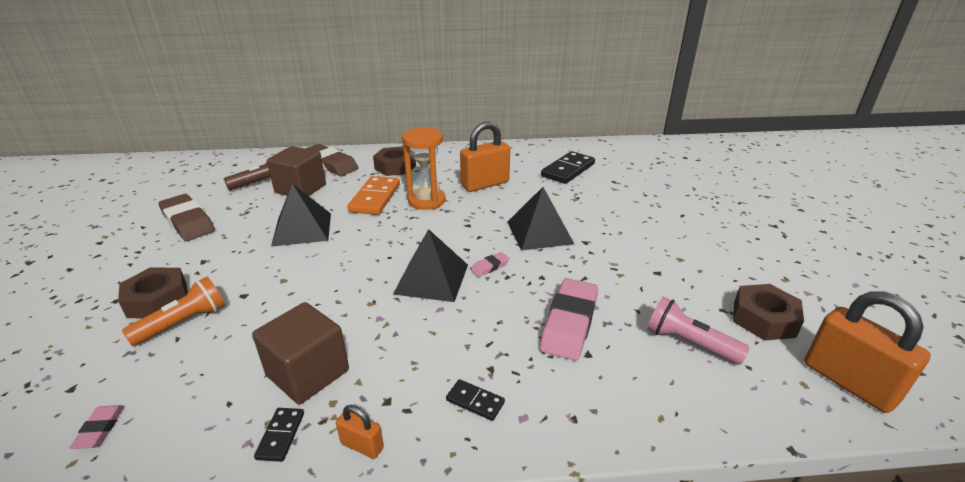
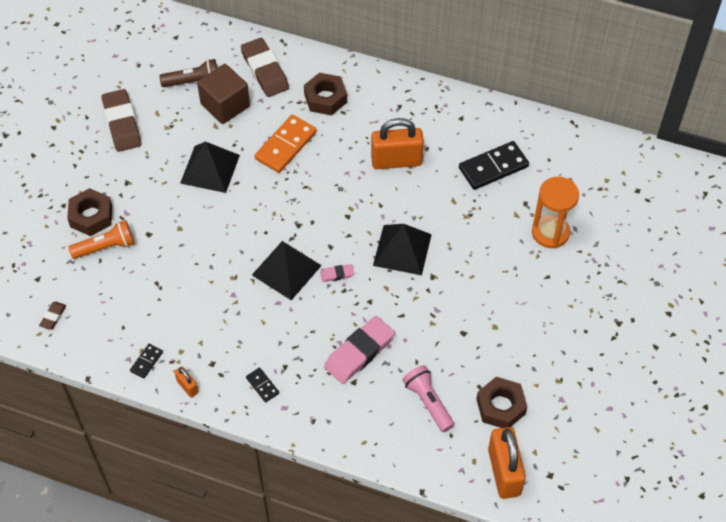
camera: 25 degrees right, 25 degrees up
pink eraser [70,405,124,449] -> brown eraser [39,302,66,330]
brown cube [252,302,349,405] -> none
orange hourglass [402,127,446,210] -> orange hourglass moved to [532,177,579,248]

